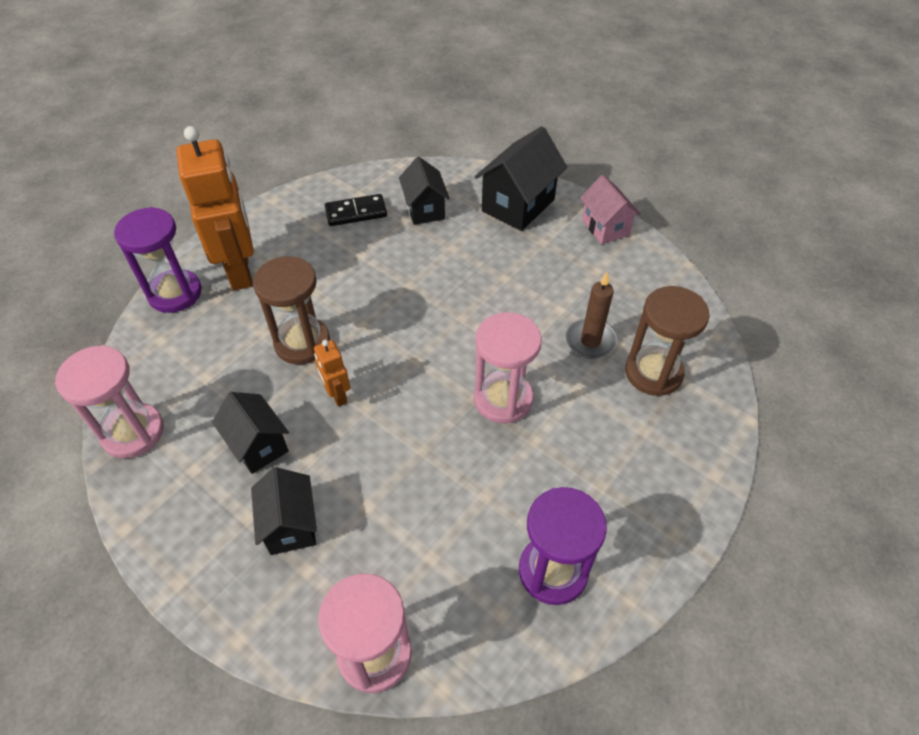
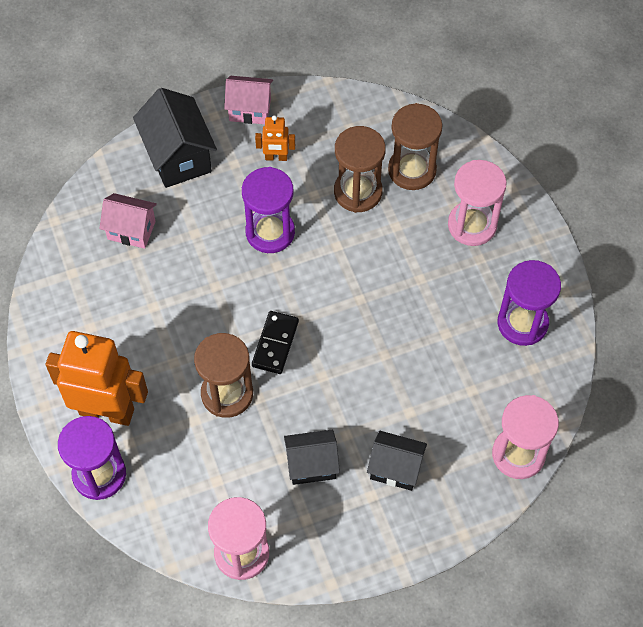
camera: 60 degrees left, 10 degrees up
orange robot [314,340,350,407] -> orange robot moved to [255,115,295,161]
black domino [325,194,387,226] -> black domino moved to [252,311,299,374]
black house [399,157,450,225] -> pink house [99,193,157,249]
pink hourglass [474,312,542,424] -> pink hourglass moved to [448,160,507,246]
brown candle [565,272,617,359] -> brown hourglass [334,126,386,213]
none -> purple hourglass [242,167,295,253]

